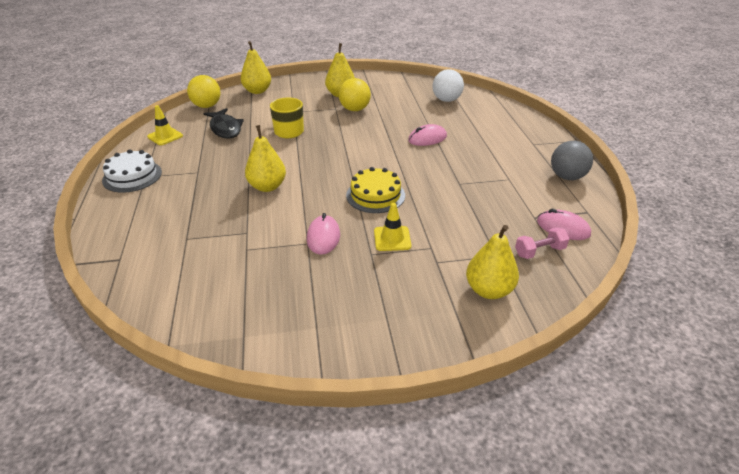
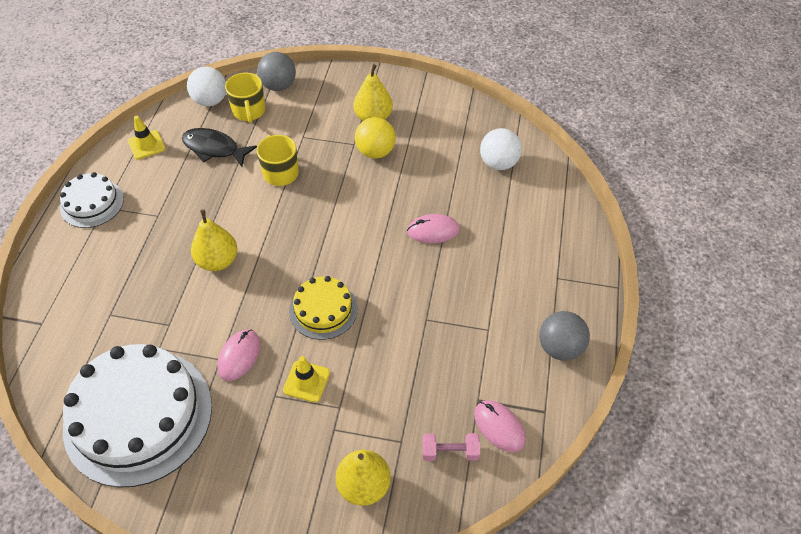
camera: 20 degrees right, 15 degrees up
yellow ball [187,75,221,108] -> white ball [187,67,226,106]
black fish [203,108,244,139] -> black fish turned 120 degrees clockwise [182,128,257,167]
yellow pear [241,41,271,94] -> grey ball [257,52,296,91]
none -> white cake [63,344,212,488]
none -> yellow mug [225,72,266,123]

